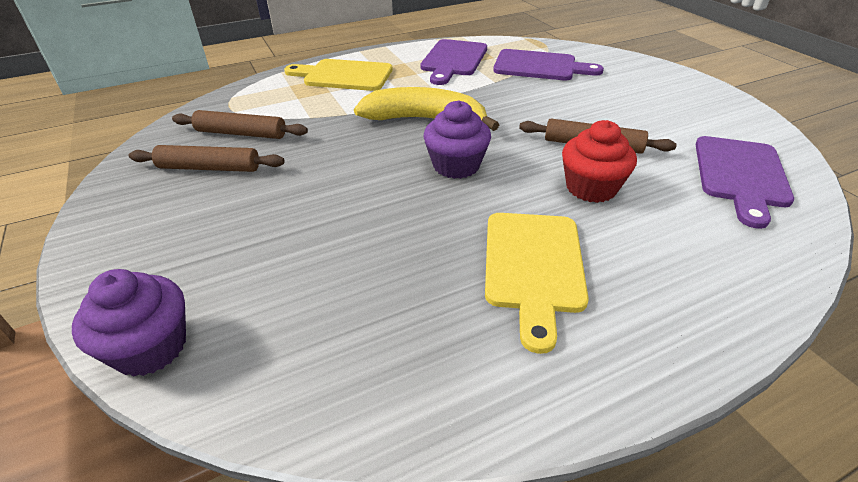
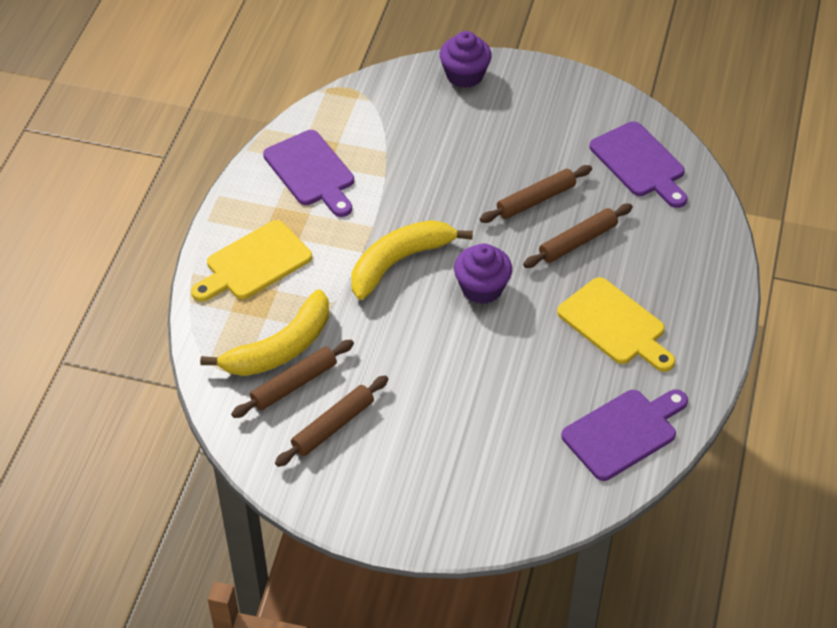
camera: 50 degrees left, 10 degrees up
purple cupcake [72,269,186,376] -> purple cupcake moved to [440,31,492,88]
purple cutting board [493,49,604,81] -> purple cutting board moved to [561,389,688,481]
red cupcake [562,120,637,203] -> brown rolling pin [523,204,633,268]
none -> yellow banana [200,289,329,376]

